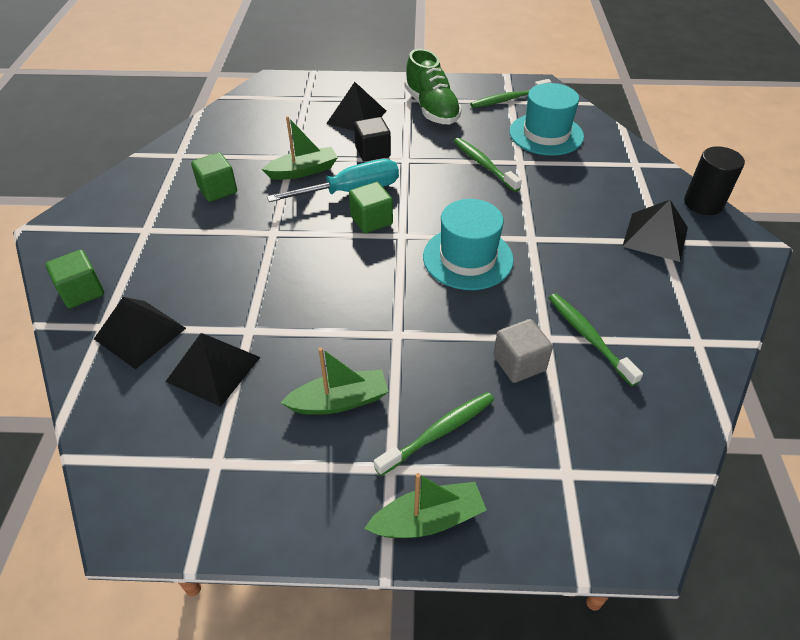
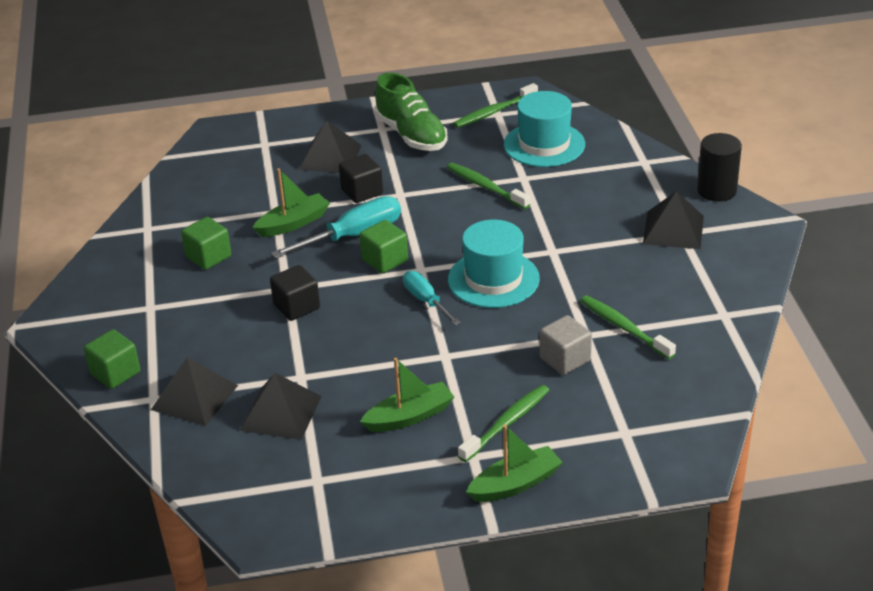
camera: 10 degrees left, 10 degrees down
none -> black cube [270,265,320,321]
none -> turquoise screwdriver [403,271,461,326]

